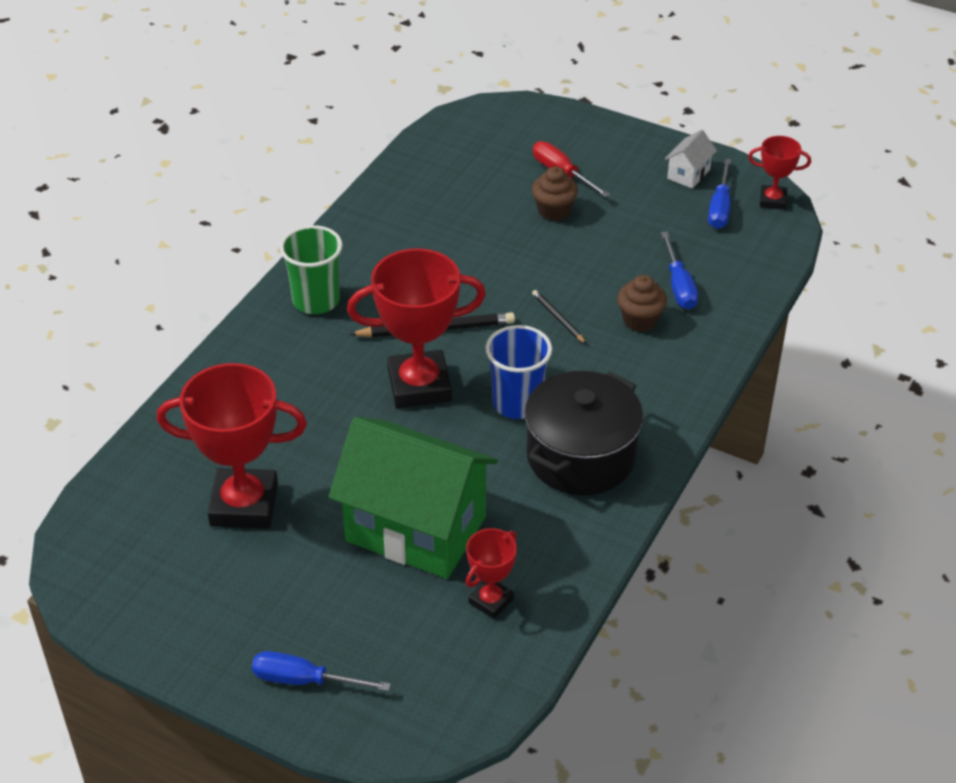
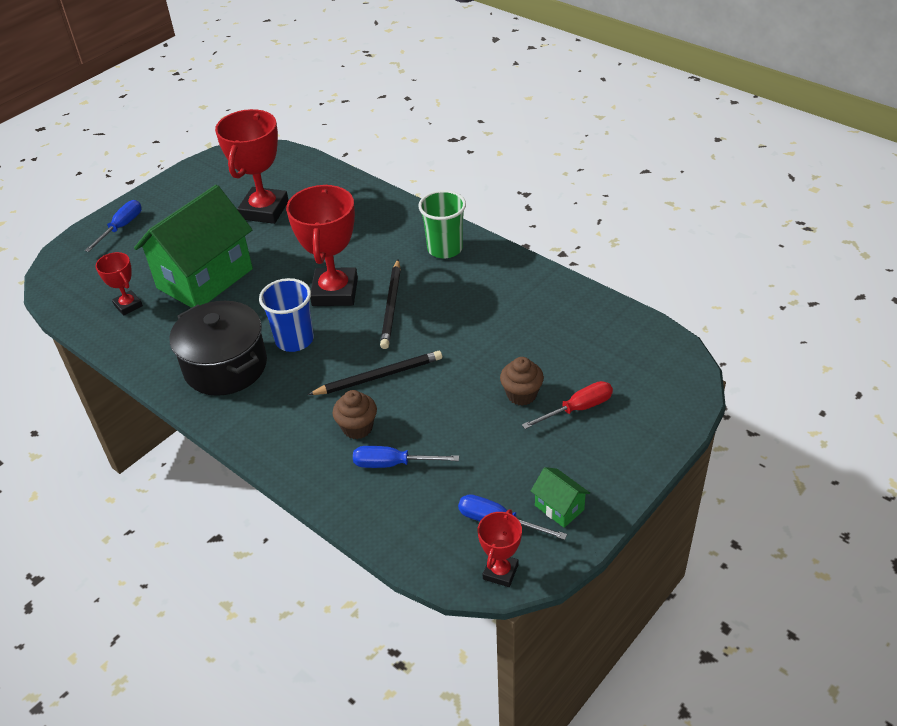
camera: 105 degrees right, 0 degrees up
black pencil [532,290,586,344] -> black pencil [308,351,442,395], size x1.81
white house [665,130,717,189] -> green house [531,467,590,528]

